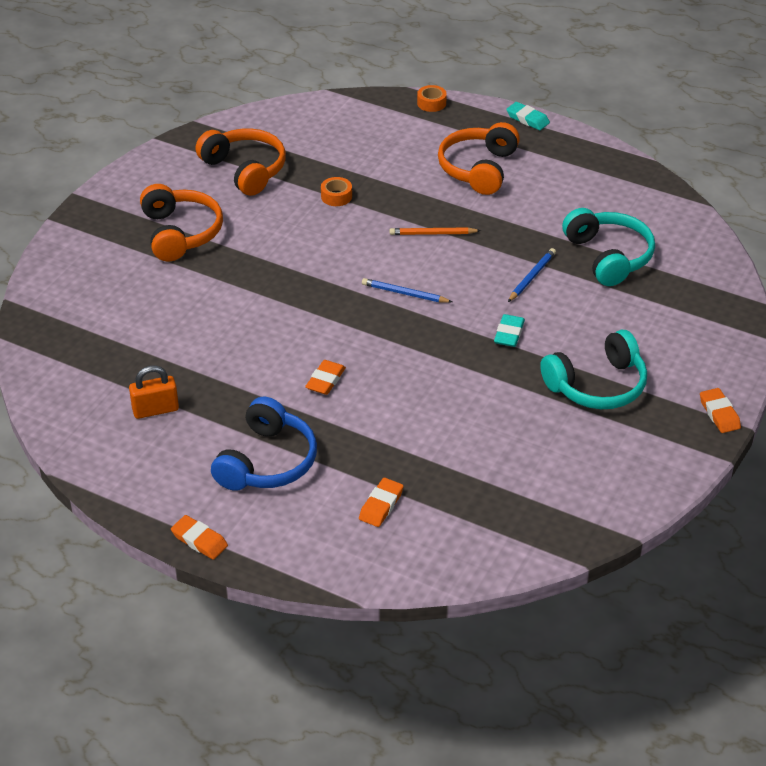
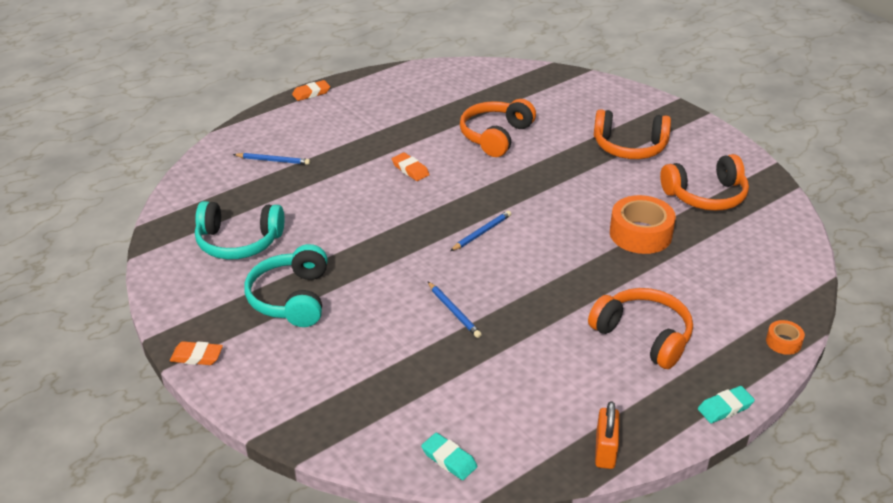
camera: 115 degrees right, 5 degrees down
orange padlock [129,365,179,419] -> orange padlock moved to [595,401,619,469]
blue headphones [211,397,317,491] -> none
orange tape [321,177,352,206] -> orange tape [610,195,676,254], size x2.03
orange eraser [359,478,404,527] -> blue pencil [233,153,310,165]
orange pencil [390,227,481,235] -> none
turquoise eraser [494,314,525,347] -> turquoise eraser moved to [421,433,478,480]
turquoise headphones [562,208,655,286] -> turquoise headphones moved to [195,201,284,260]
none -> orange headphones [460,99,536,157]

